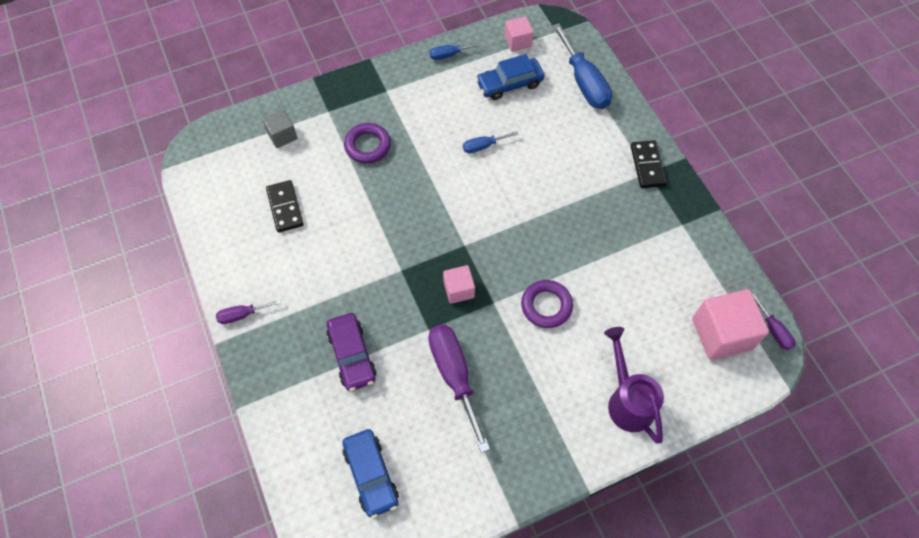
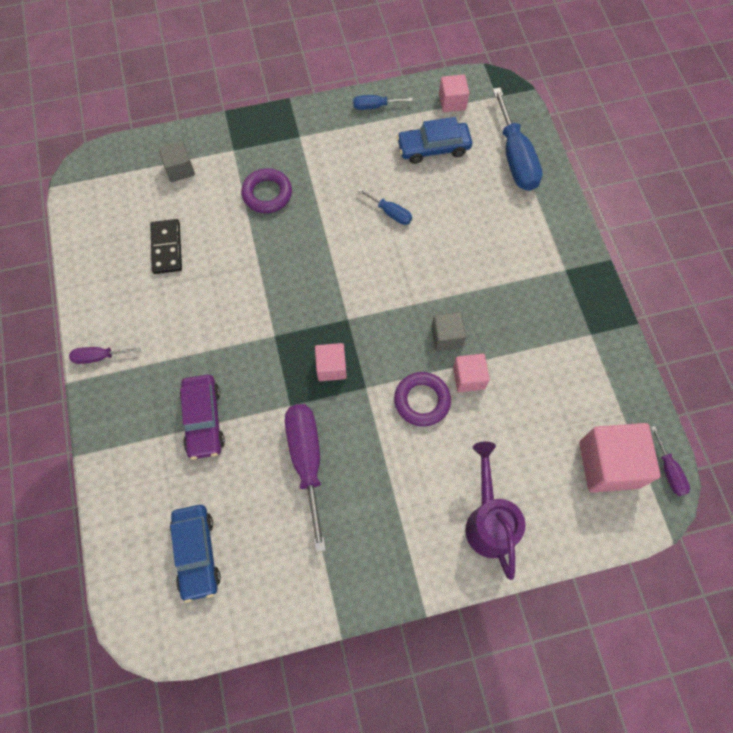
camera: 10 degrees right, 5 degrees up
blue screwdriver [463,131,518,153] -> blue screwdriver turned 135 degrees counterclockwise [357,188,412,225]
black domino [631,140,667,188] -> none
none -> grey cube [431,312,466,351]
none -> pink cube [453,354,490,392]

